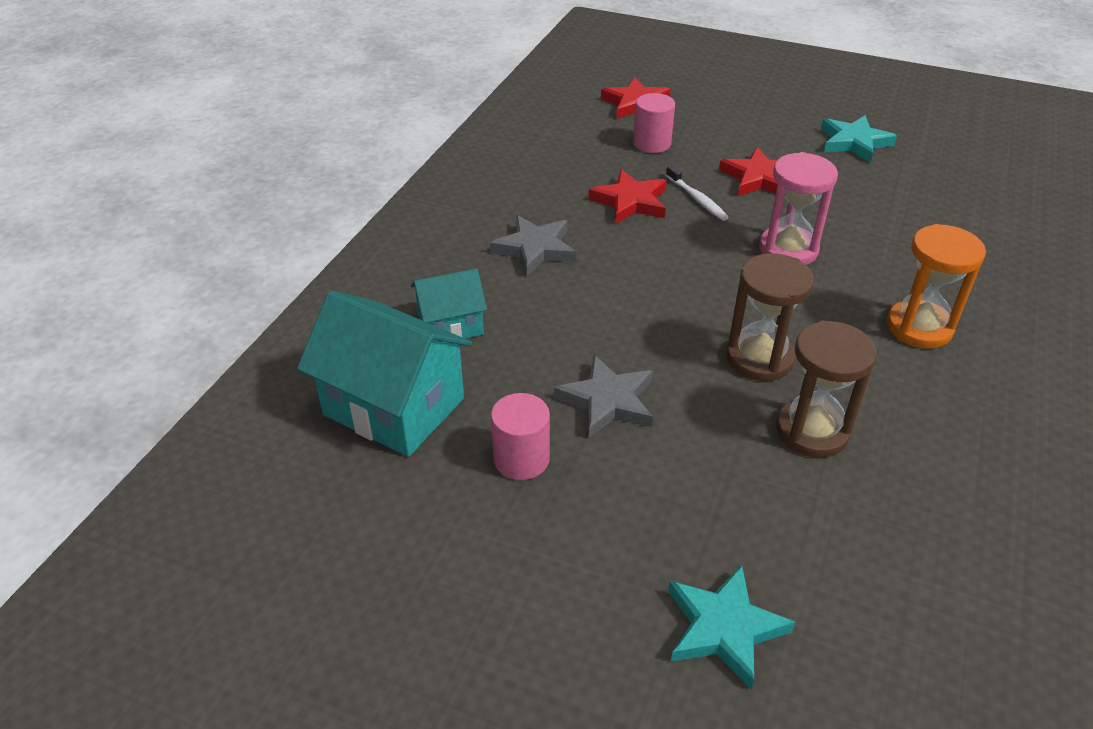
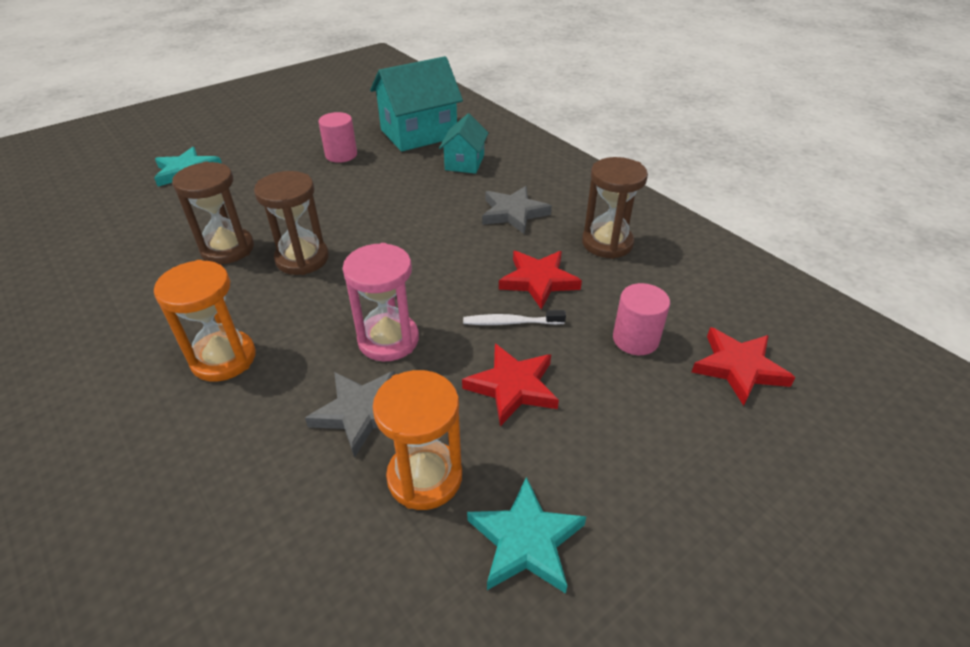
camera: 120 degrees right, 0 degrees up
grey star [554,355,653,438] -> grey star moved to [305,371,395,458]
none -> orange hourglass [373,370,462,510]
none -> brown hourglass [582,157,648,259]

